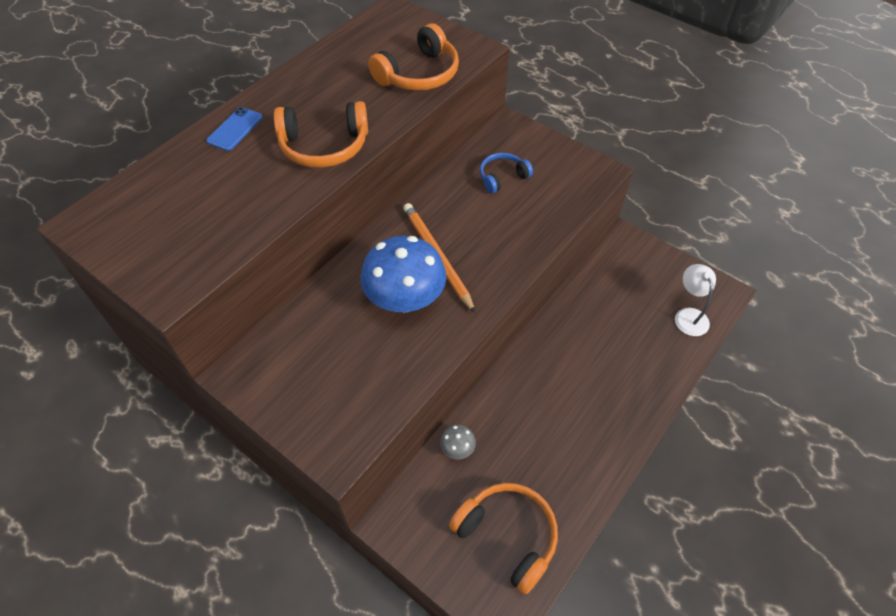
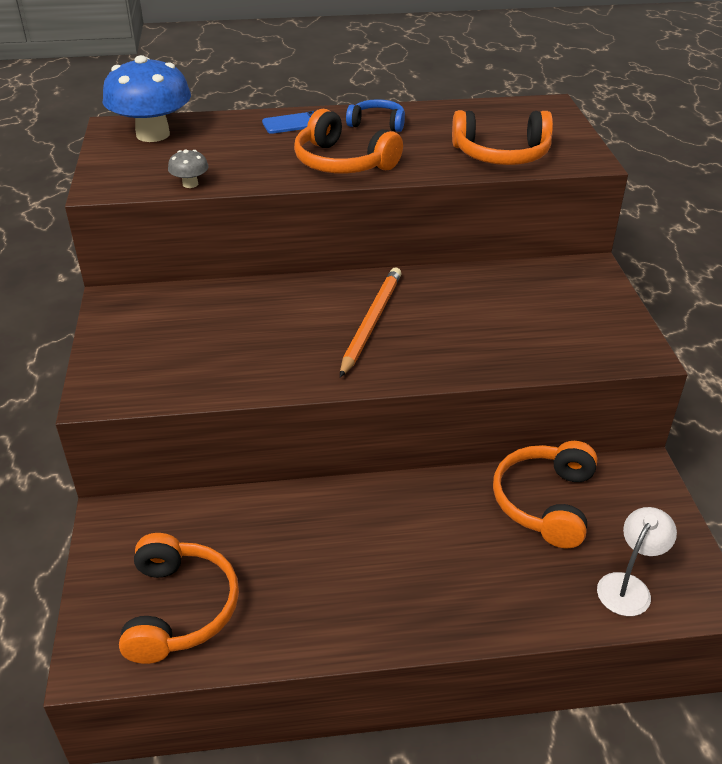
camera: 45 degrees right, 15 degrees down
blue mushroom [361,236,446,313] -> blue mushroom moved to [103,55,191,142]
grey mushroom [440,425,476,460] -> grey mushroom moved to [168,150,209,188]
blue headphones [480,153,533,193] -> blue headphones moved to [346,99,405,132]
none -> orange headphones [493,441,597,548]

